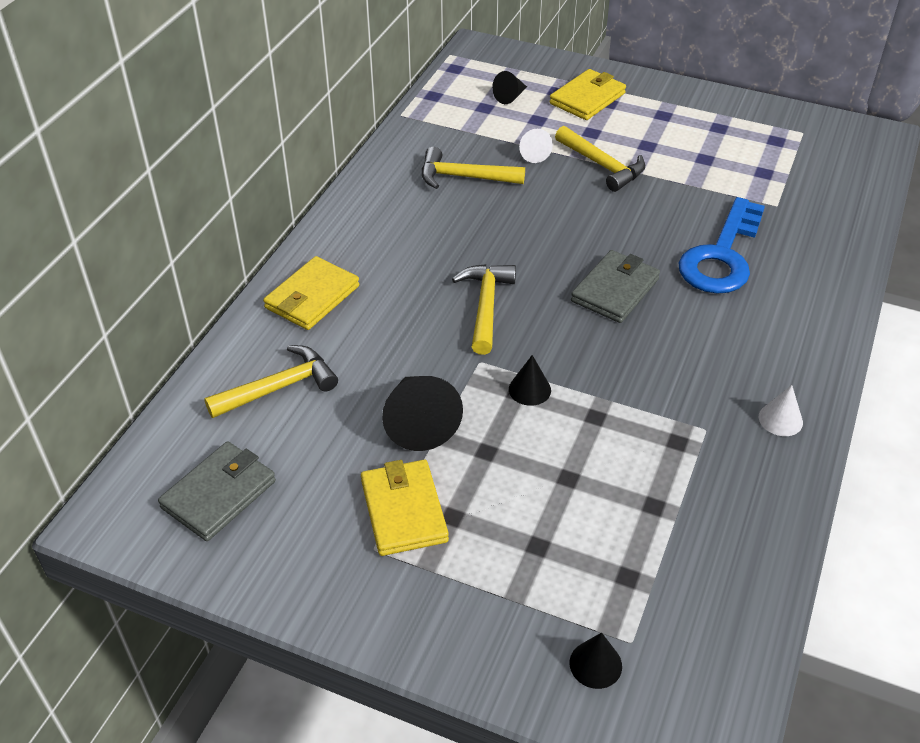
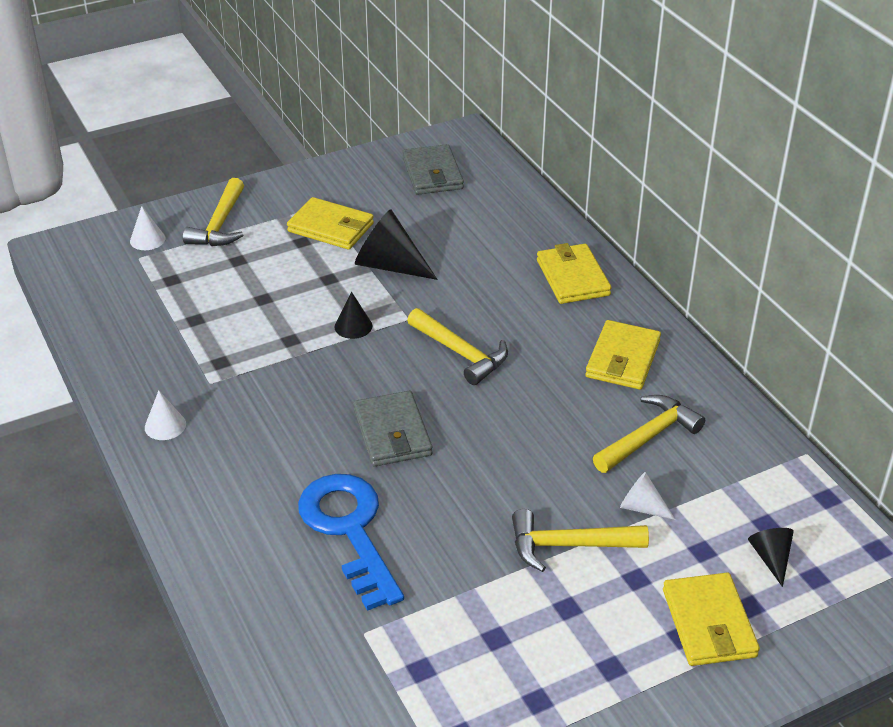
camera: 130 degrees right, 5 degrees down
yellow hammer [204,345,338,418] -> yellow hammer moved to [183,178,244,246]
black cone [570,632,622,689] -> white cone [130,206,165,250]
none -> yellow wallet [585,320,661,390]

